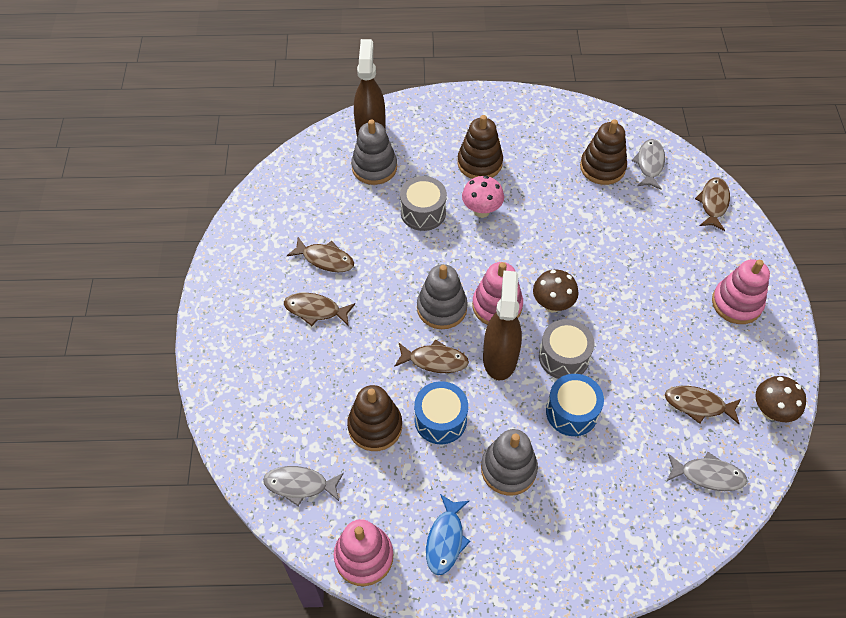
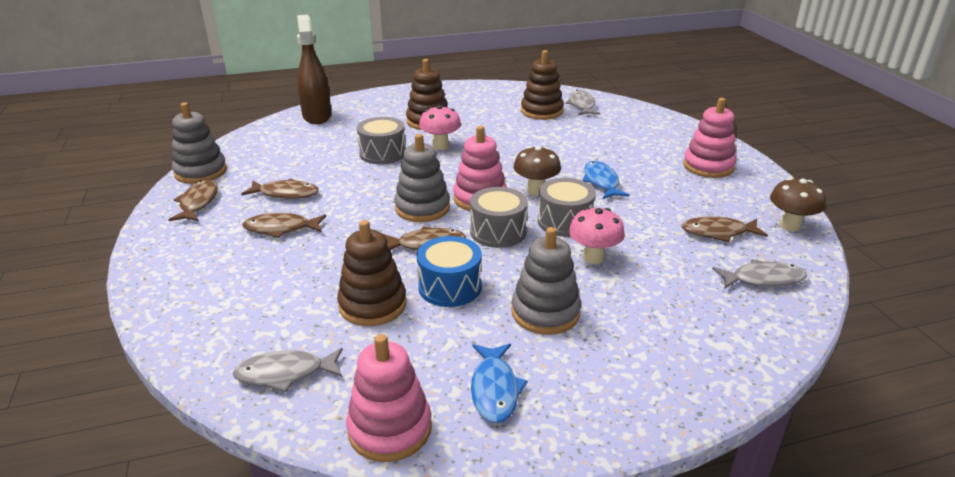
camera: 15 degrees left, 25 degrees down
grey stacking toy [351,119,397,185] -> grey stacking toy moved to [172,102,227,184]
brown spray bottle [483,271,522,380] -> grey drum [470,187,528,248]
blue drum [546,374,604,436] -> pink mushroom [569,207,625,264]
brown fish [695,177,730,231] -> brown fish moved to [169,180,218,221]
none -> blue fish [582,161,630,199]

